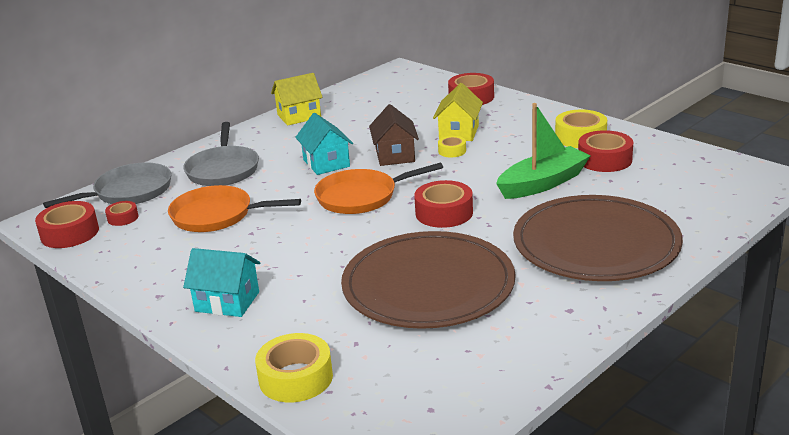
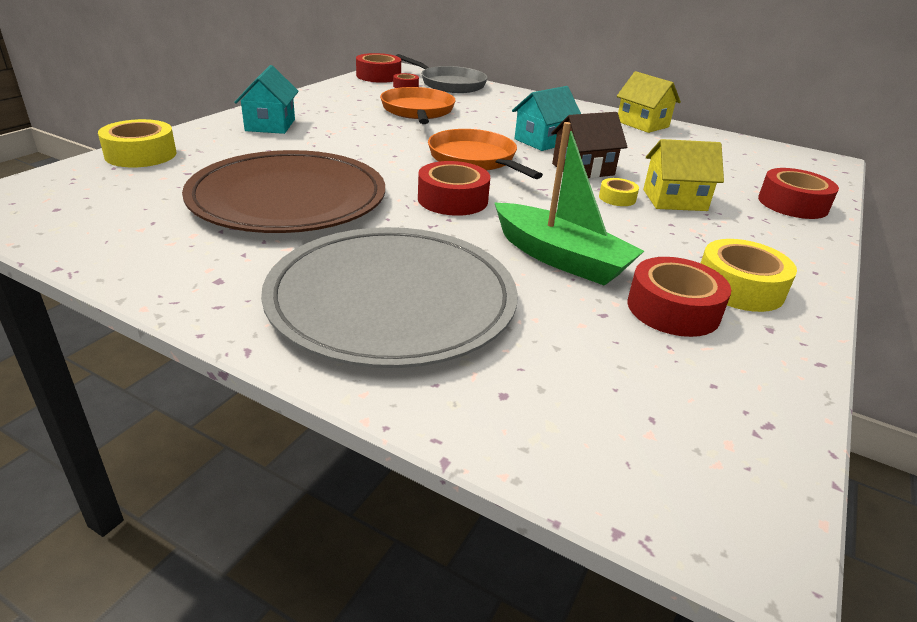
camera: 70 degrees right, 5 degrees up
grey pan [183,122,259,186] -> none
brown plate [513,195,683,281] -> grey plate [261,227,518,368]

